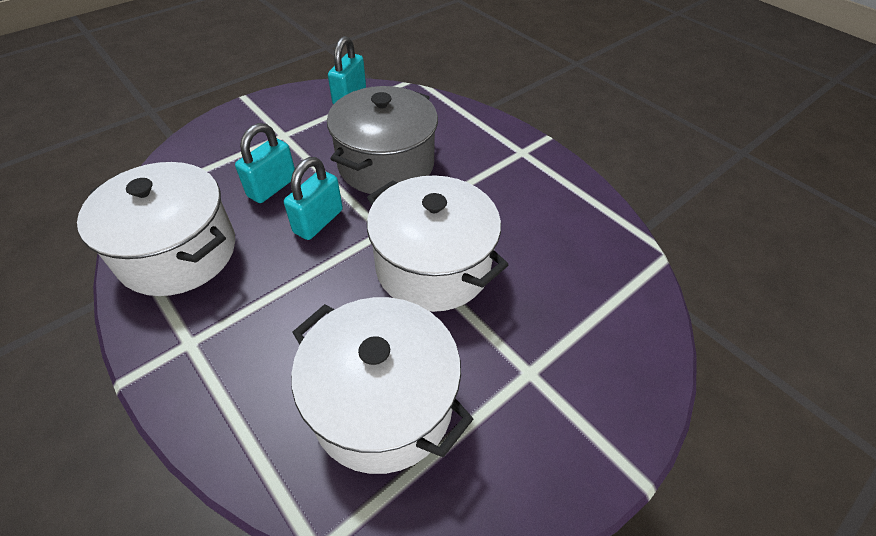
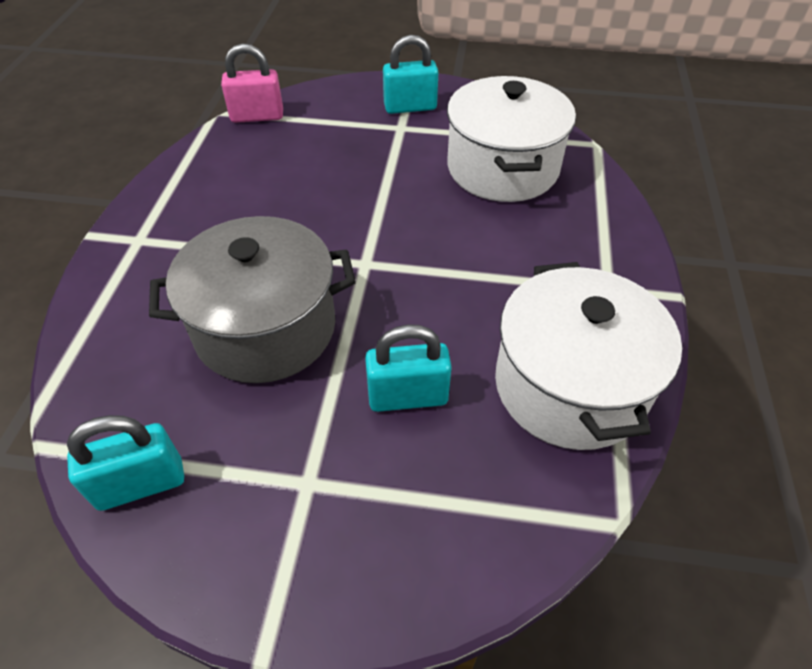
camera: 130 degrees left, 0 degrees up
turquoise padlock [284,157,343,240] -> turquoise padlock moved to [383,35,438,114]
white pot [367,175,508,312] -> none
none -> pink padlock [221,43,283,123]

